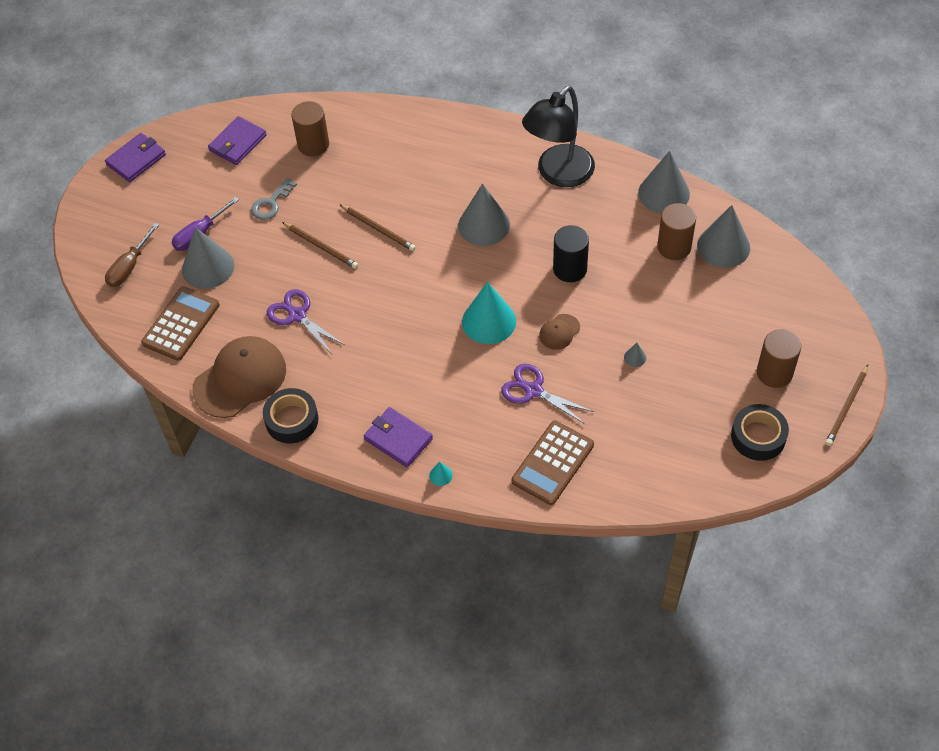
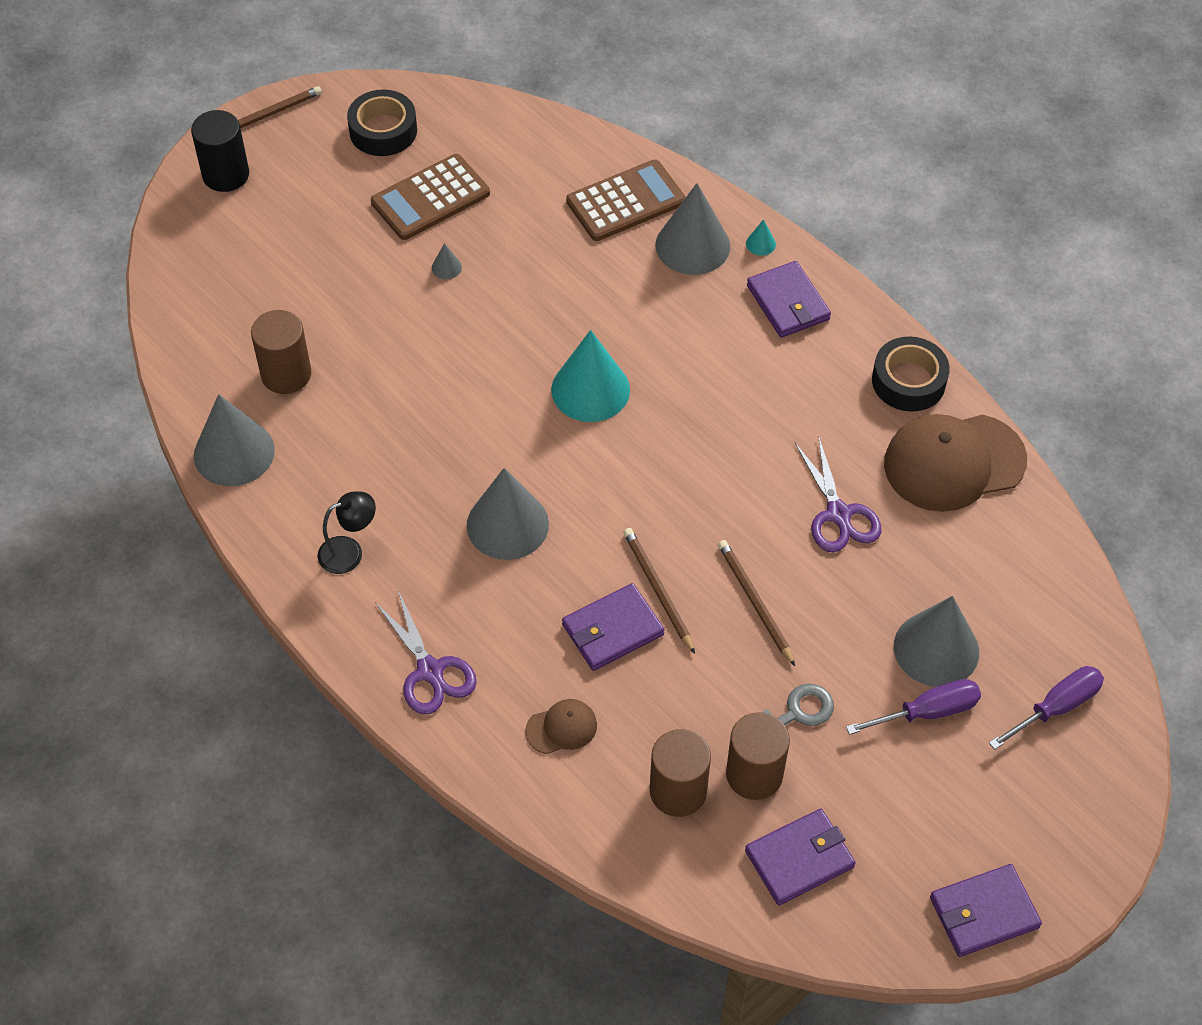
camera: 155 degrees left, 0 degrees up
brown screwdriver [105,223,159,287] -> purple screwdriver [989,666,1104,750]
brown calculator [141,286,220,361] -> brown calculator moved to [371,154,490,240]
purple scissors [501,364,594,425] -> purple scissors moved to [375,590,477,715]
black lamp [522,86,595,187] -> black lamp [317,491,376,574], size x0.48
brown cap [539,314,580,350] -> brown cap moved to [525,699,597,754]
black cylinder [553,225,589,282] -> black cylinder moved to [191,110,249,192]
grey cone [697,205,750,268] -> grey cone moved to [655,183,730,275]
brown cylinder [757,329,801,388] -> brown cylinder moved to [726,712,790,800]
none -> purple wallet [562,583,665,671]

